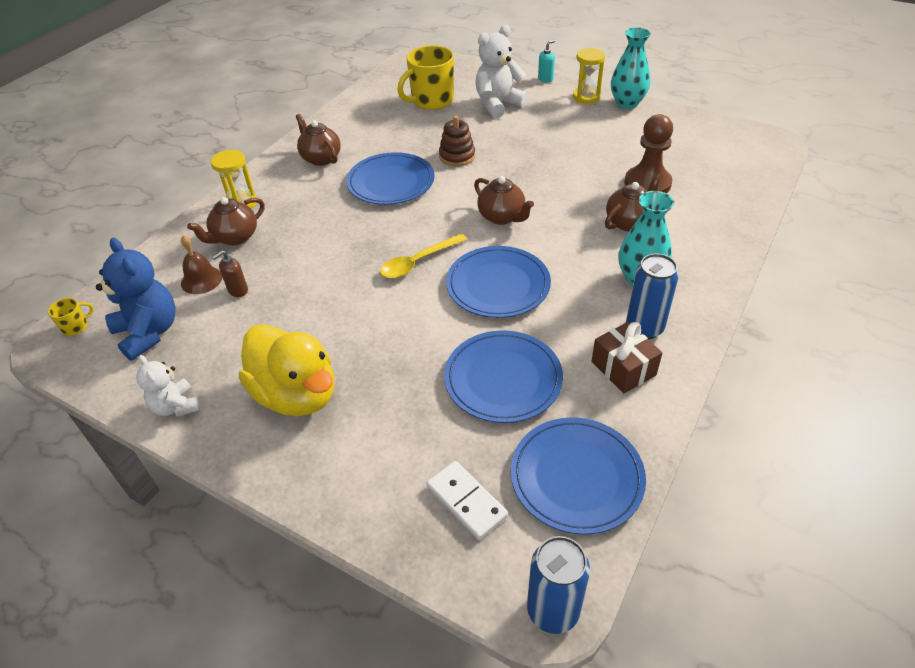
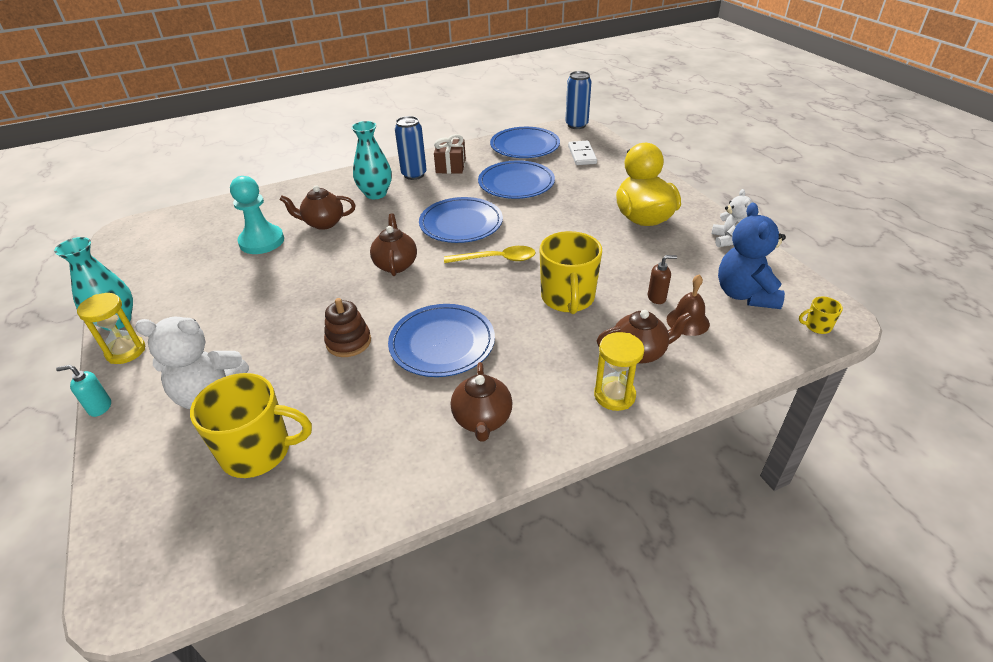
camera: 145 degrees left, 5 degrees down
brown pawn [624,114,673,194] -> turquoise pawn [230,176,284,254]
none -> yellow mug [540,231,602,314]

